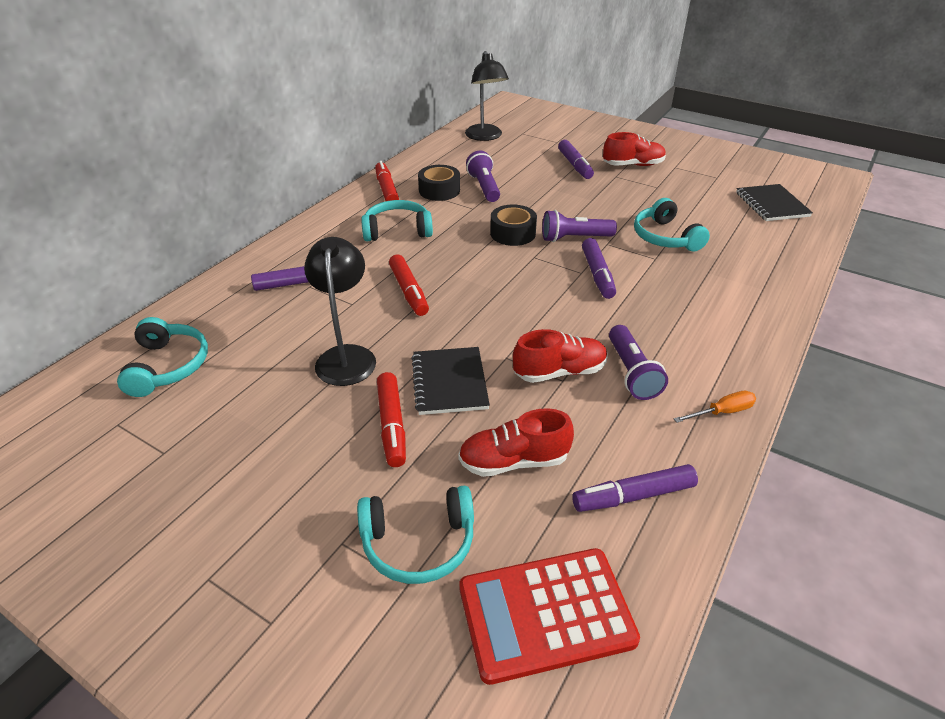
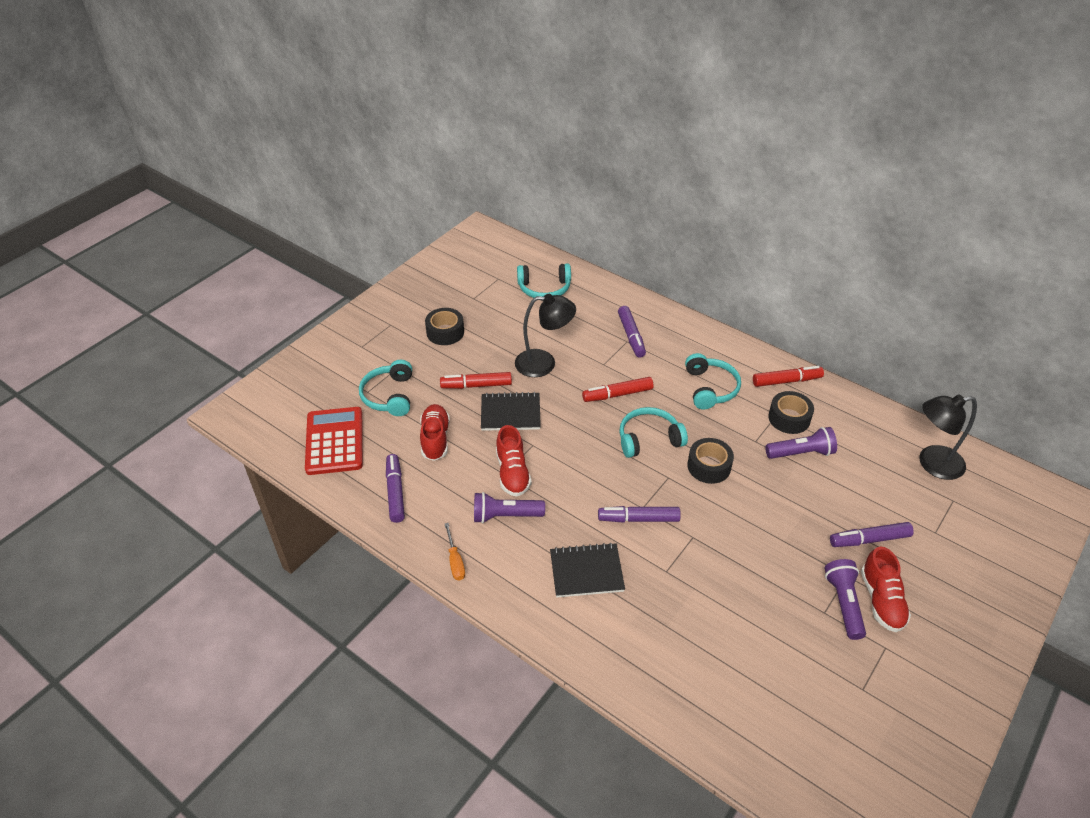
camera: 95 degrees right, 5 degrees up
purple flashlight [542,210,617,242] -> purple flashlight moved to [825,559,866,640]
turquoise headphones [634,198,710,252] -> turquoise headphones moved to [619,407,688,458]
black notebook [736,184,813,221] -> black notebook moved to [550,542,625,597]
none -> black tape [425,308,464,345]

